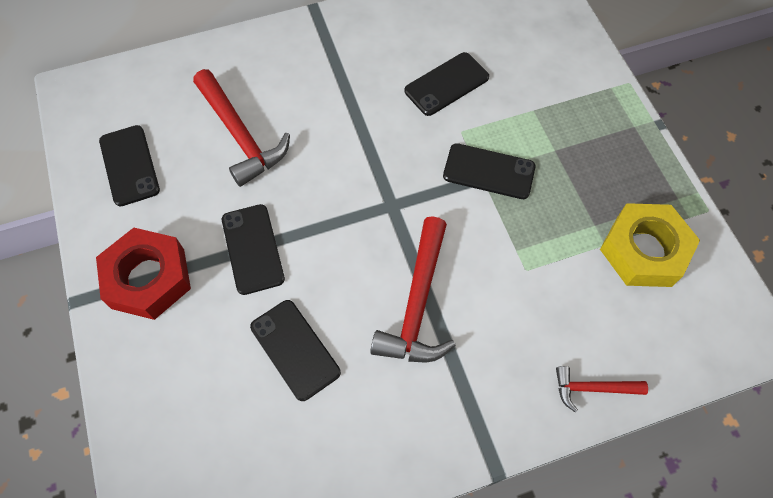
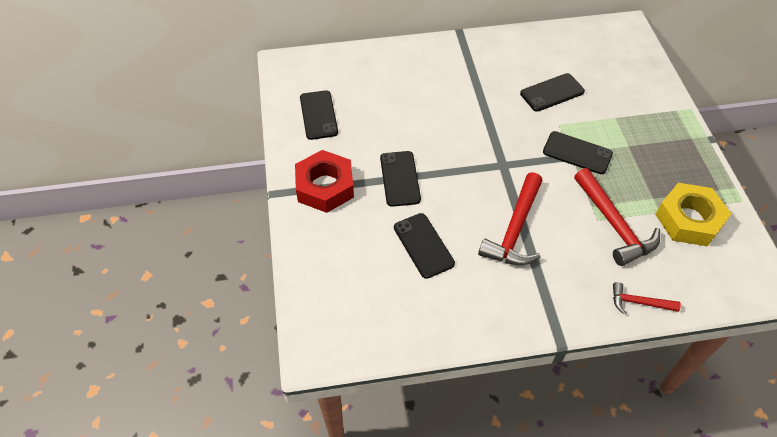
camera: 10 degrees right, 10 degrees down
red hammer [193,69,290,187] -> red hammer moved to [574,168,660,266]

